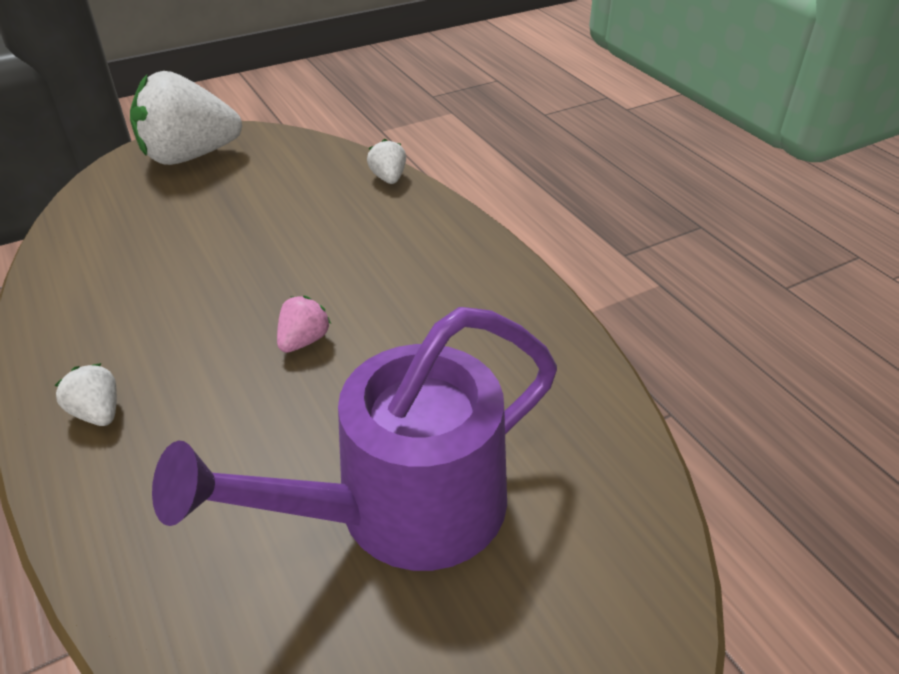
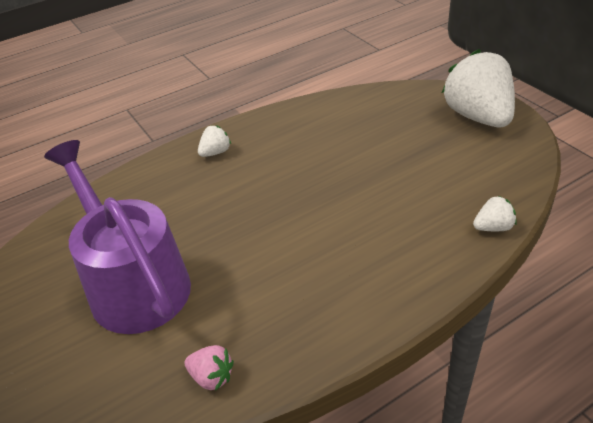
camera: 90 degrees right, 0 degrees up
pink strawberry [277,296,331,353] -> pink strawberry moved to [185,345,234,391]

